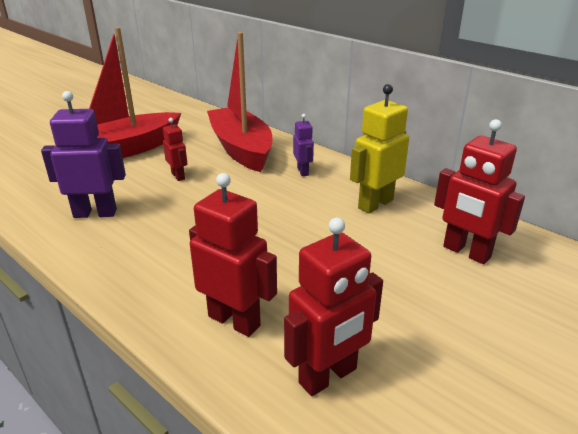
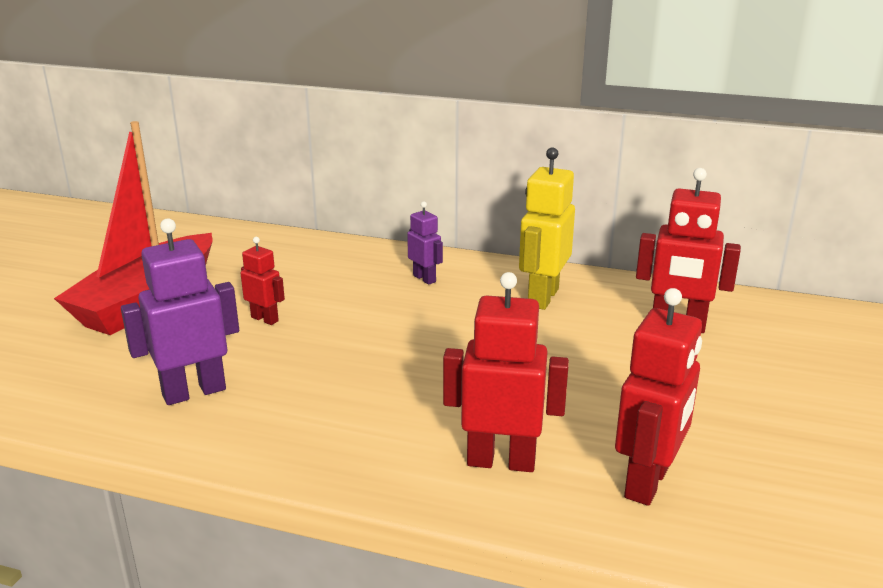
camera: 25 degrees left, 5 degrees down
red boat [207,32,272,172] -> none

